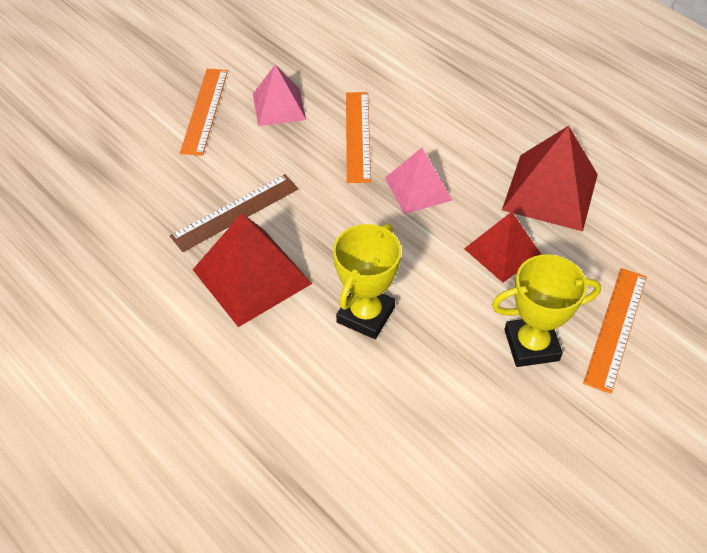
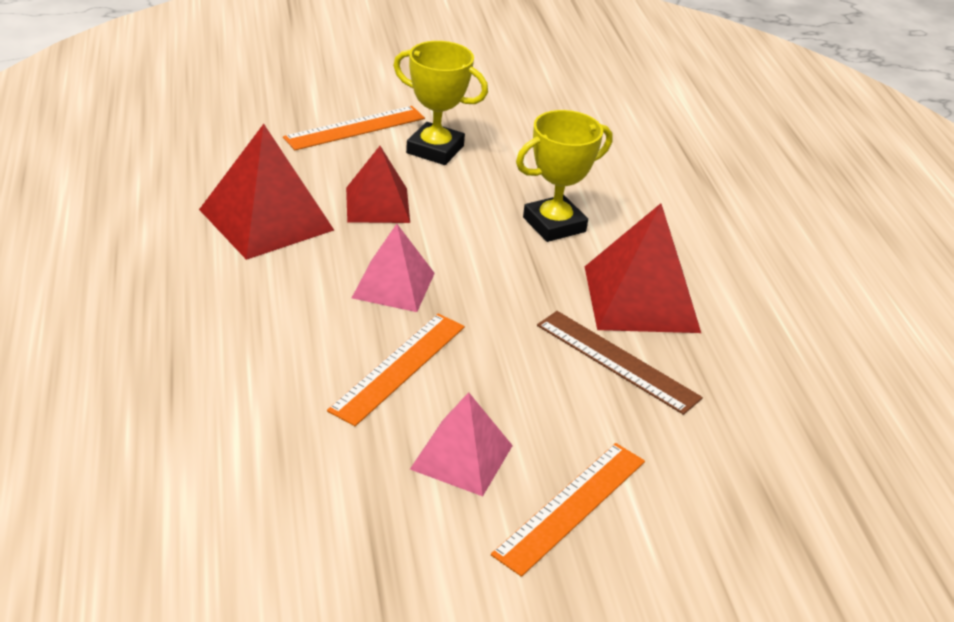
camera: 150 degrees left, 15 degrees down
brown ruler [170,174,299,252] -> brown ruler turned 45 degrees clockwise [537,311,703,415]

